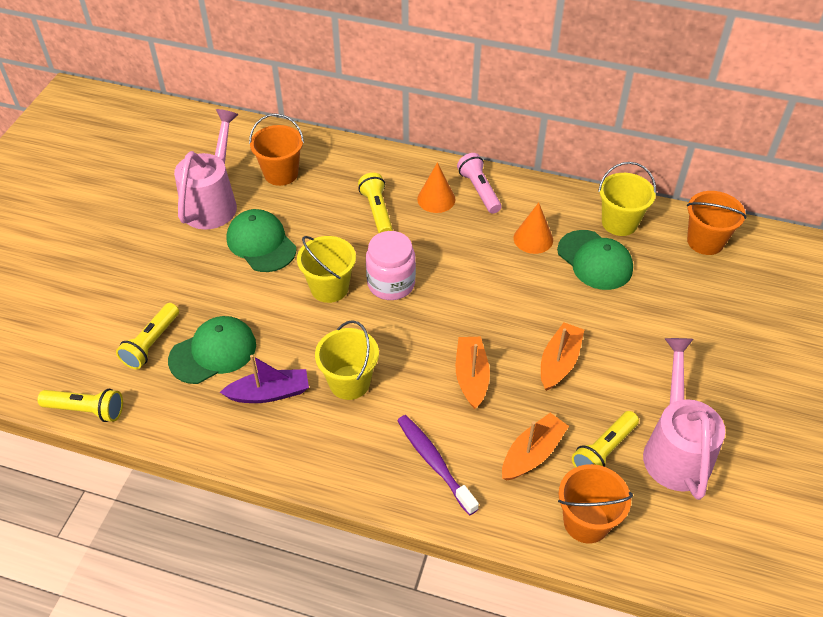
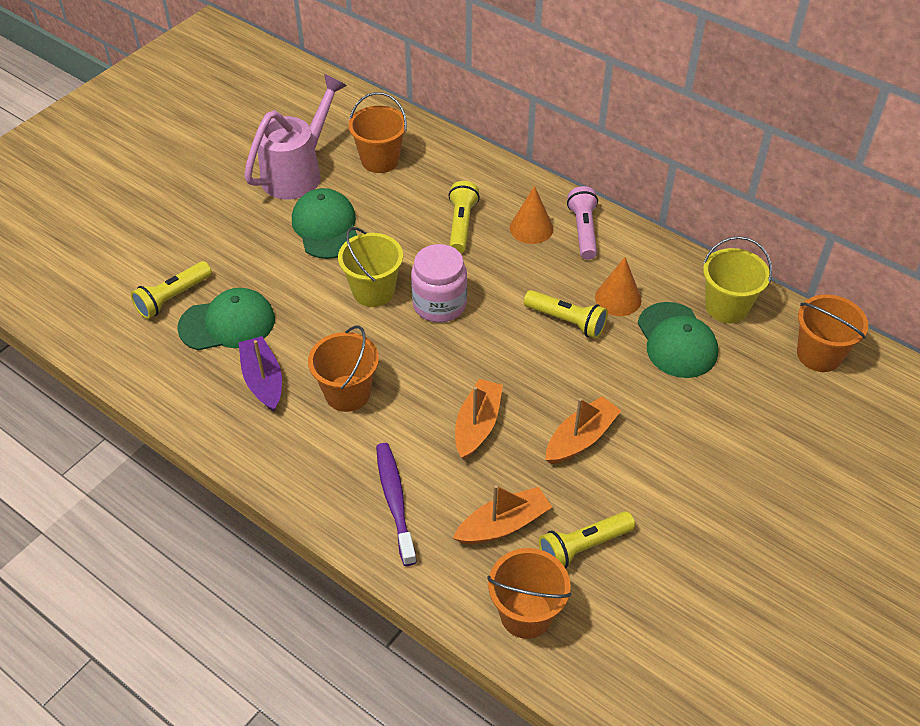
camera: 20 degrees right, 0 degrees up
yellow flashlight [38,389,123,422] -> yellow flashlight moved to [524,290,608,339]
purple boat [220,355,309,403] -> purple boat turned 120 degrees counterclockwise [239,336,282,412]
yellow bucket [315,320,379,400] -> orange bucket [308,326,379,412]
pink watering can [643,338,725,500] -> none

